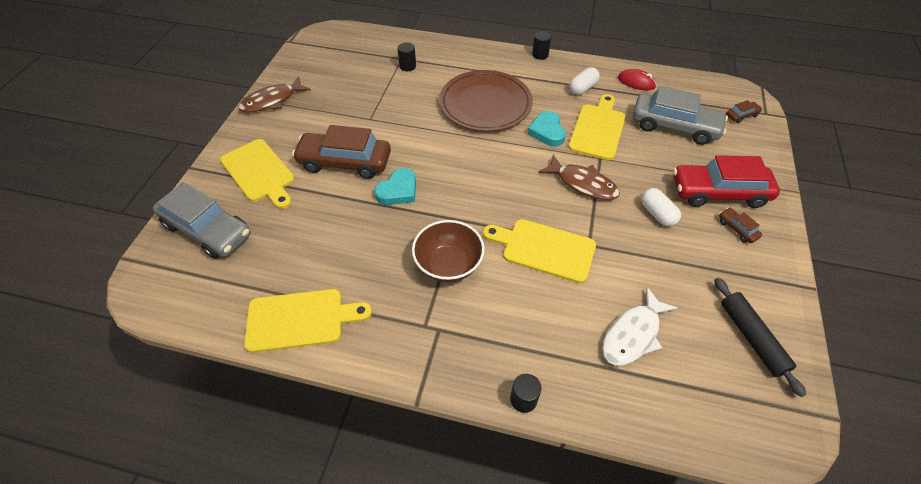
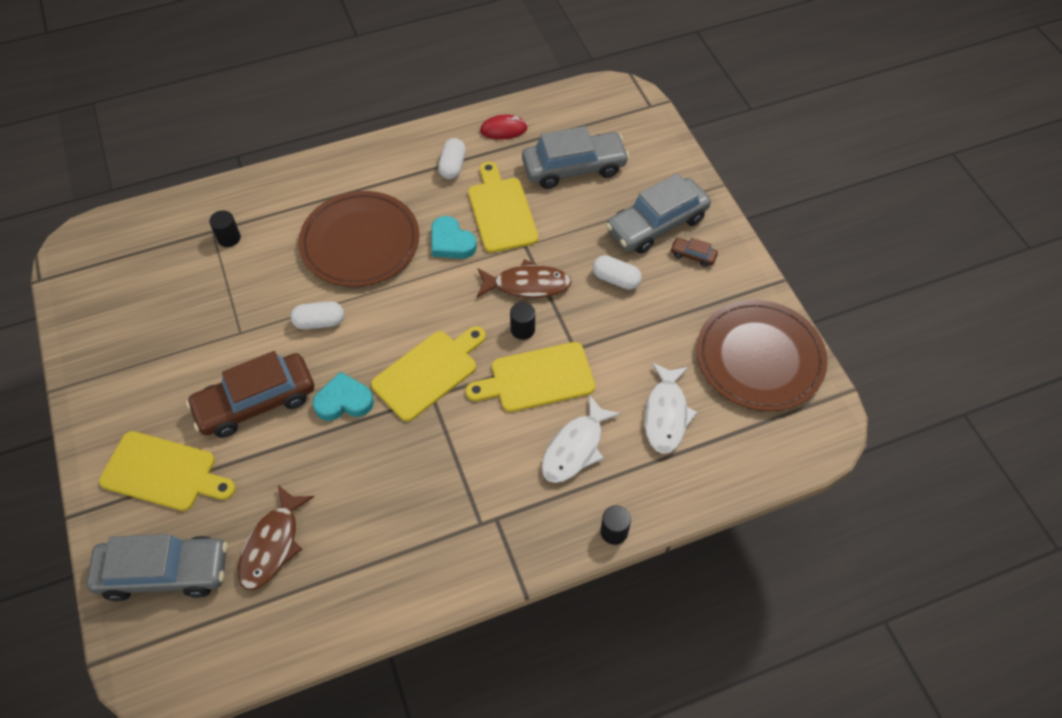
camera: 35 degrees left, 5 degrees up
brown fish [238,76,311,113] -> brown fish moved to [238,485,314,590]
yellow cutting board [244,289,372,353] -> yellow cutting board moved to [371,326,486,421]
turquoise heart [374,168,416,205] -> turquoise heart turned 105 degrees counterclockwise [313,372,374,421]
brown bowl [412,220,485,283] -> none
black cylinder [532,31,551,60] -> black cylinder moved to [510,302,535,340]
red car [673,155,780,208] -> grey car [606,173,711,254]
black rolling pin [714,278,806,397] -> brown plate [697,300,828,411]
brown car [726,100,762,123] -> none
none -> white capsule [291,301,344,329]
none -> white fish [542,395,621,483]

